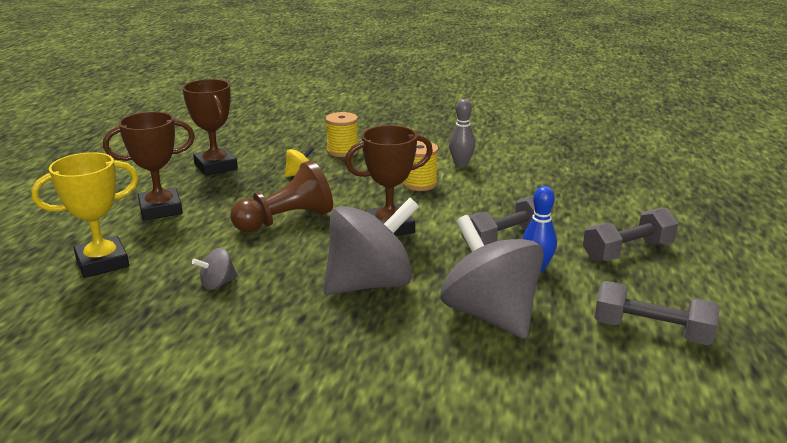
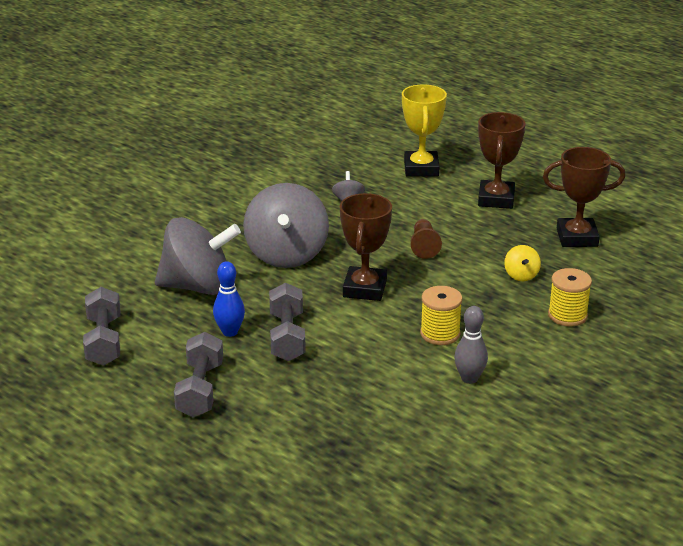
camera: 120 degrees right, 5 degrees up
brown pawn [230,160,333,232] -> brown pawn [410,219,442,259], size x0.59
grey dumbbell [594,281,720,345] -> grey dumbbell turned 60 degrees counterclockwise [83,287,120,366]

